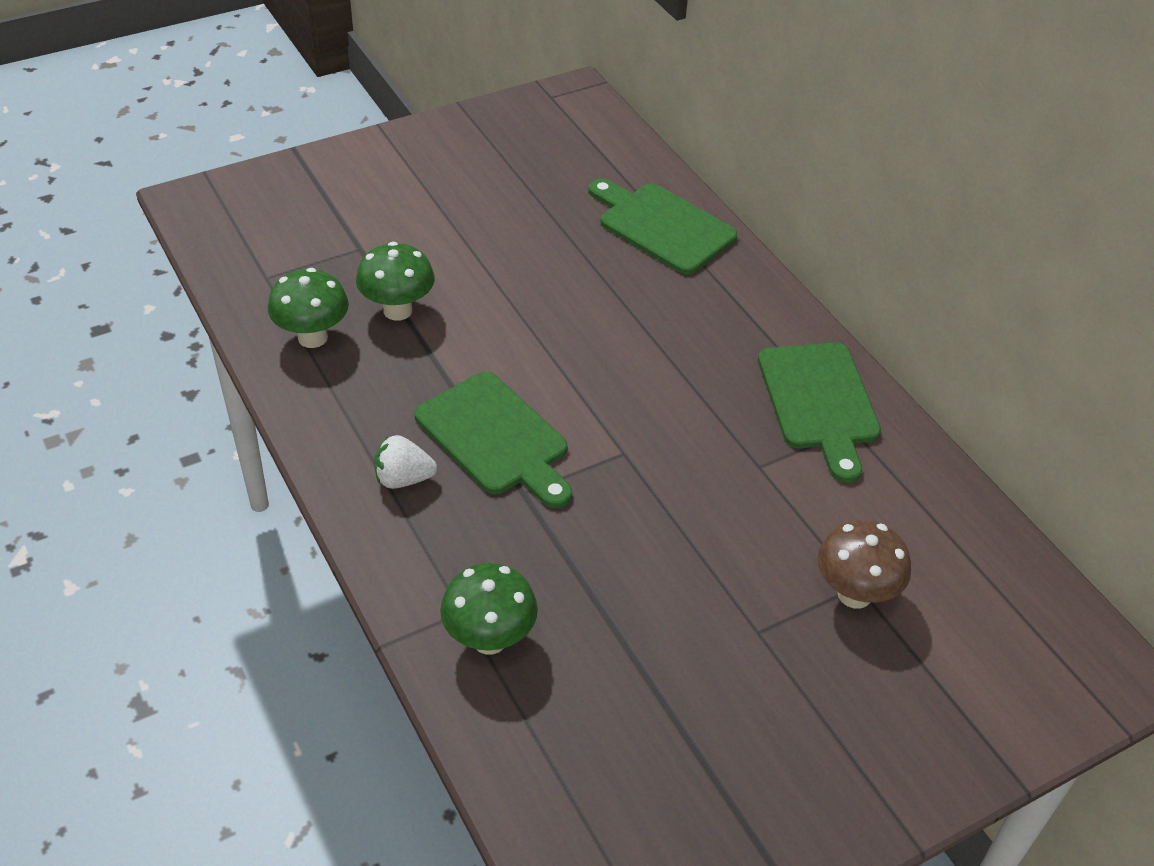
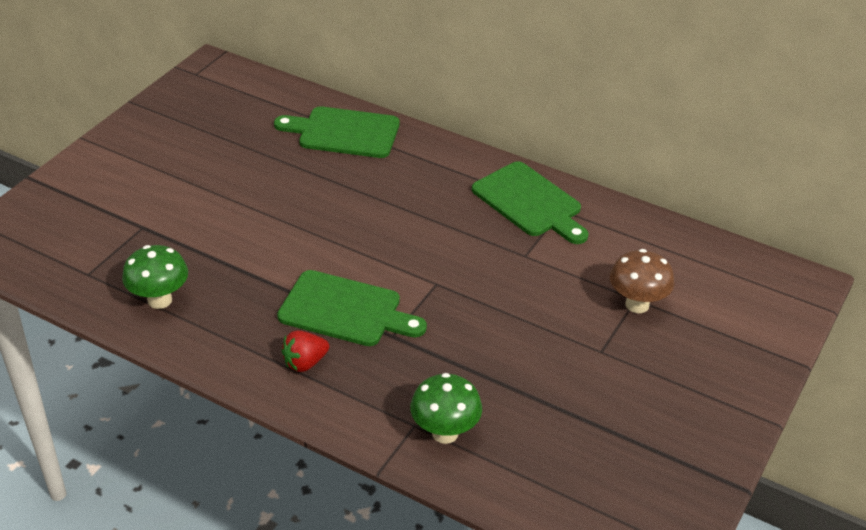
camera: 30 degrees left, 5 degrees down
green mushroom [356,242,435,321] -> none
white strawberry [374,435,437,489] -> red strawberry [281,330,329,372]

